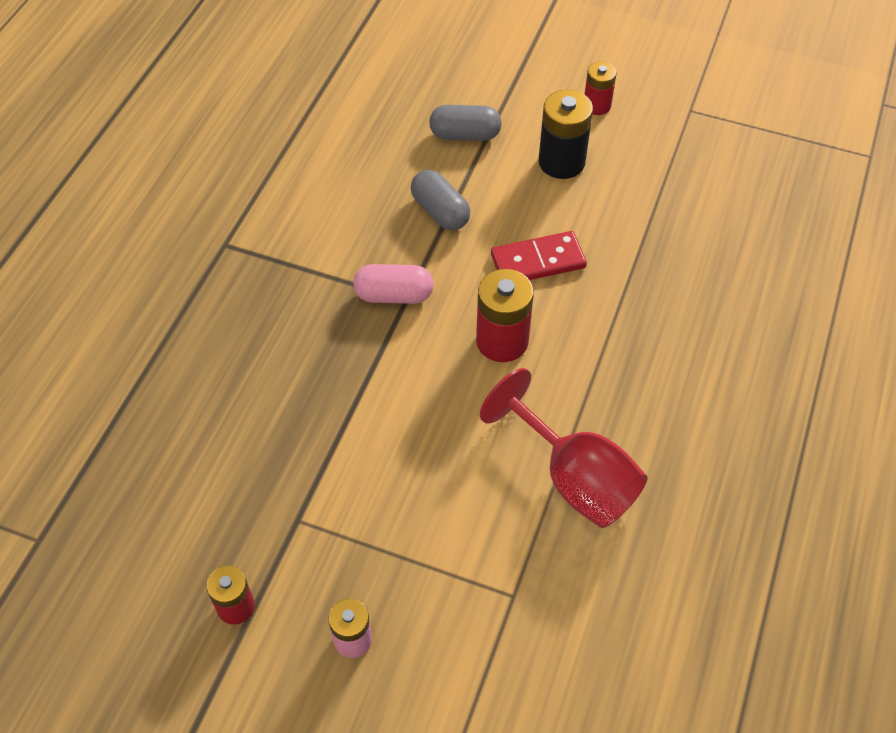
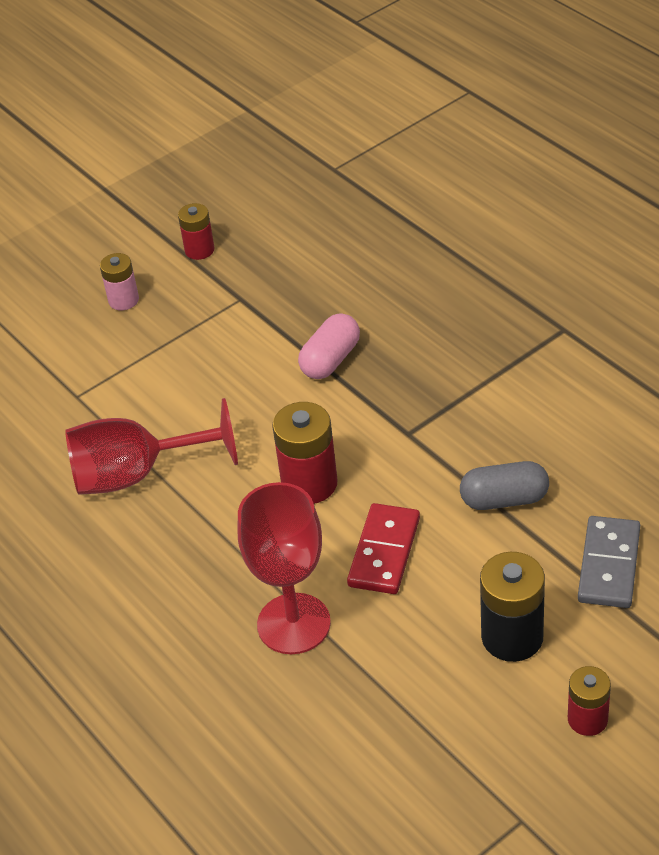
camera: 125 degrees right, 10 degrees down
pink capsule [353,264,434,304] -> pink capsule moved to [298,313,360,379]
grey capsule [429,105,502,141] -> grey domino [578,516,640,608]
none -> red goblet [237,482,331,654]

